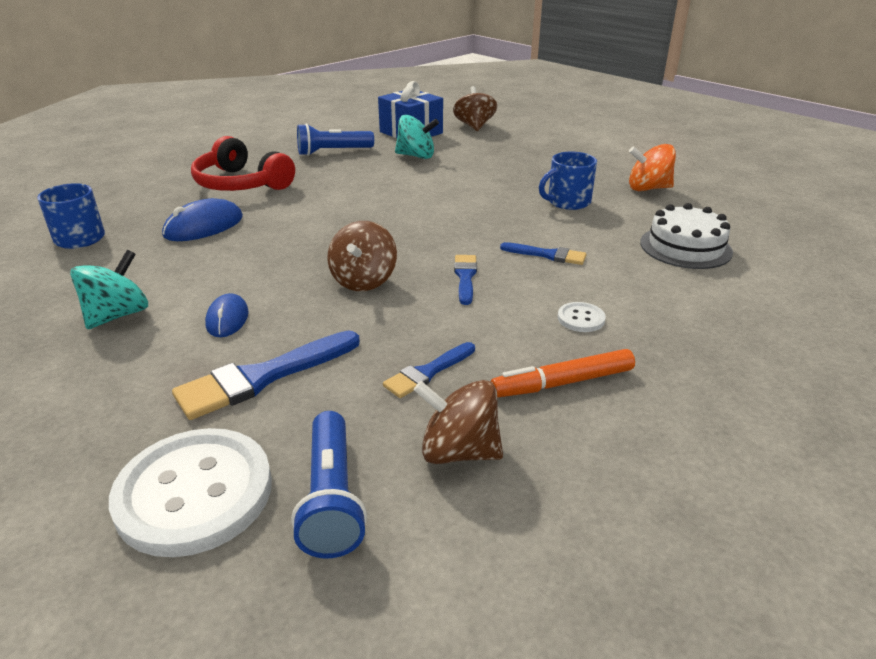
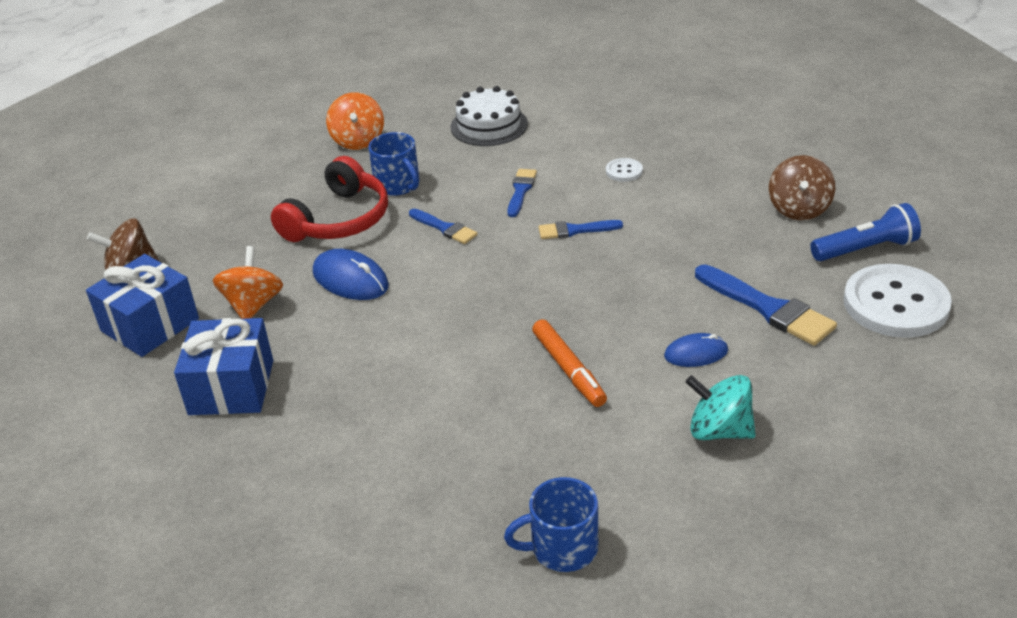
camera: 95 degrees left, 5 degrees up
blue mouse [162,198,243,241] -> blue mouse moved to [313,249,389,300]
red headphones [191,136,295,191] -> red headphones moved to [271,156,388,242]
blue flashlight [297,123,374,156] -> blue gift [174,318,273,415]
brown spinning top [327,221,397,291] -> none
blue brush [383,342,475,398] -> blue brush moved to [409,209,477,244]
turquoise spinning top [395,115,439,159] -> orange spinning top [213,246,283,319]
orange marker [491,349,635,397] -> orange marker moved to [532,319,607,407]

